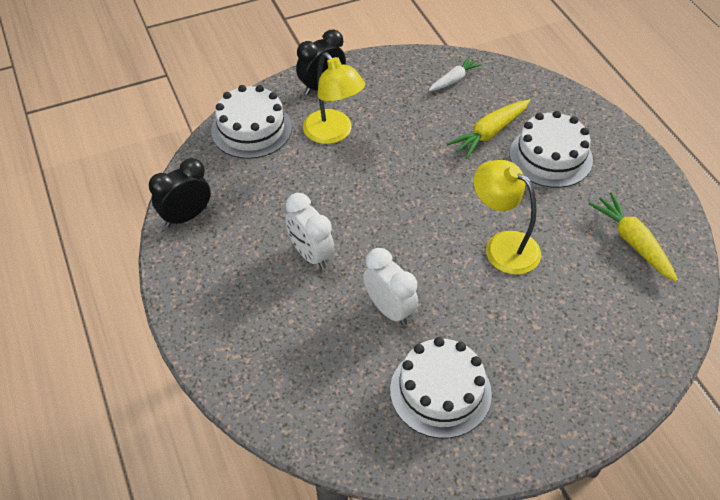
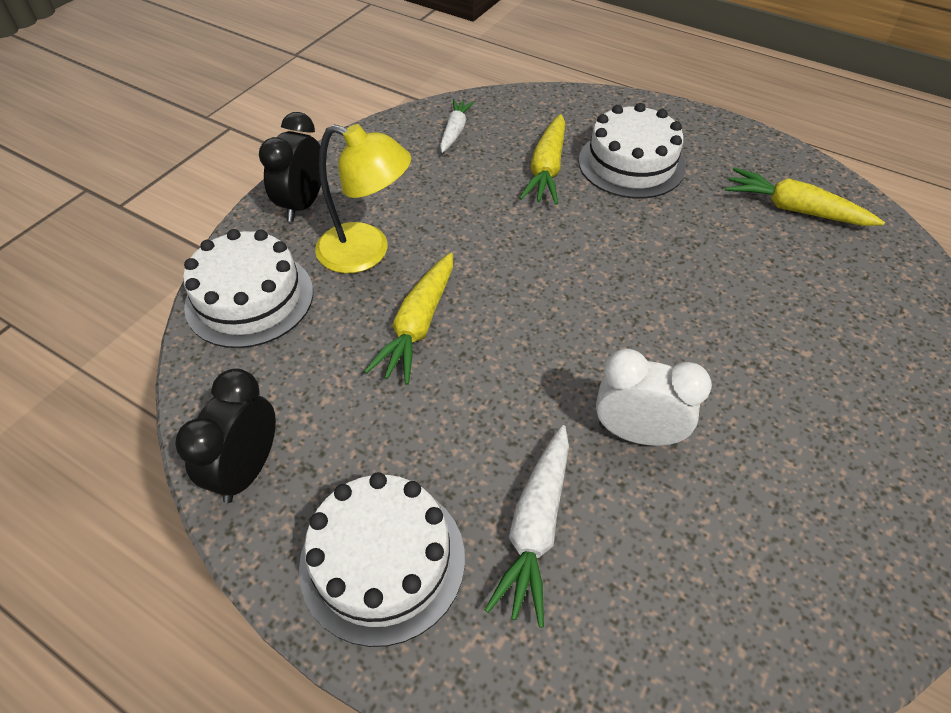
camera: 35 degrees left, 0 degrees up
white clock [285,193,335,269] -> none
white cake [390,337,492,438] -> white cake moved to [299,472,465,647]
yellow lamp [474,160,541,275] -> none
none -> yellow carrot [364,253,453,385]
none -> white carrot [485,425,569,628]

